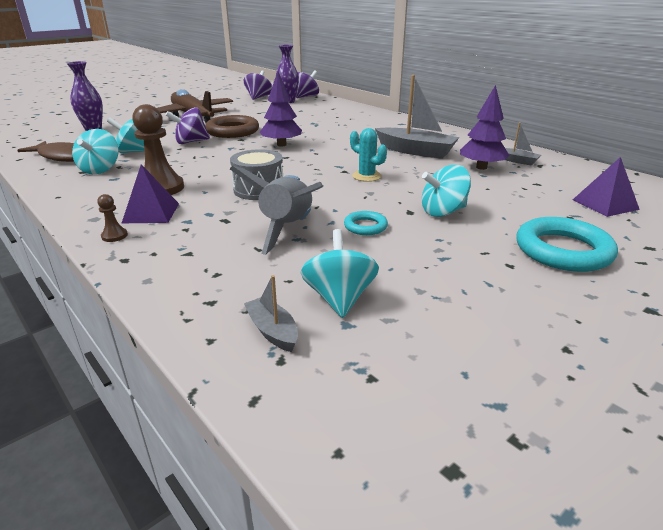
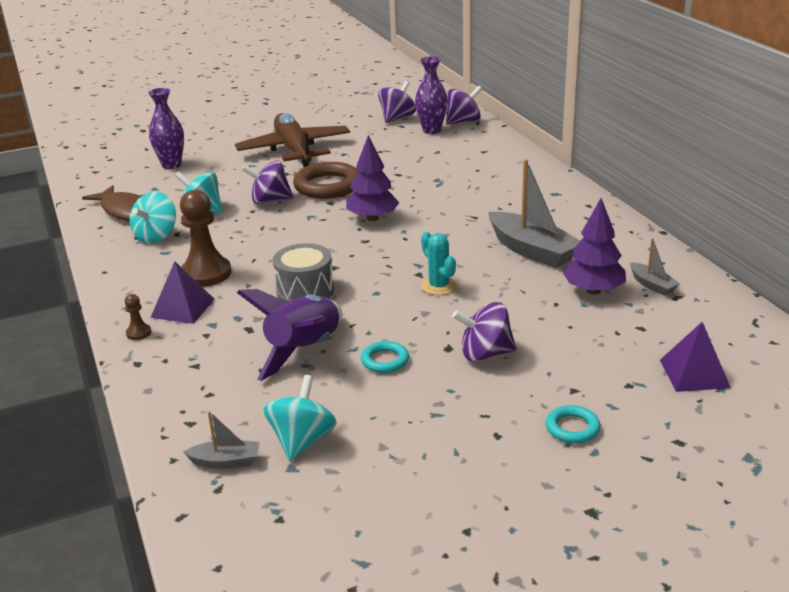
camera: 20 degrees right, 0 degrees up
grey rocket [230,166,323,255] -> purple rocket [237,289,343,381]
grey boat [244,275,298,352] -> grey boat turned 105 degrees clockwise [184,411,260,469]
turquoise spinning top [422,165,471,217] -> purple spinning top [452,302,517,362]
turquoise ring [516,217,618,272] -> turquoise ring [546,405,601,443], size x0.52

